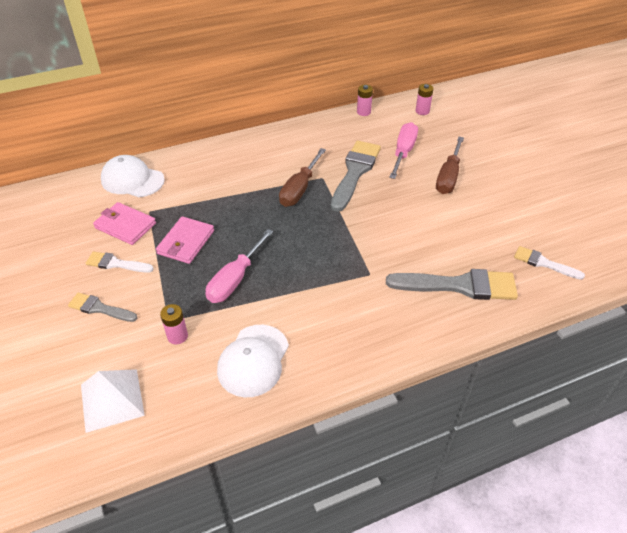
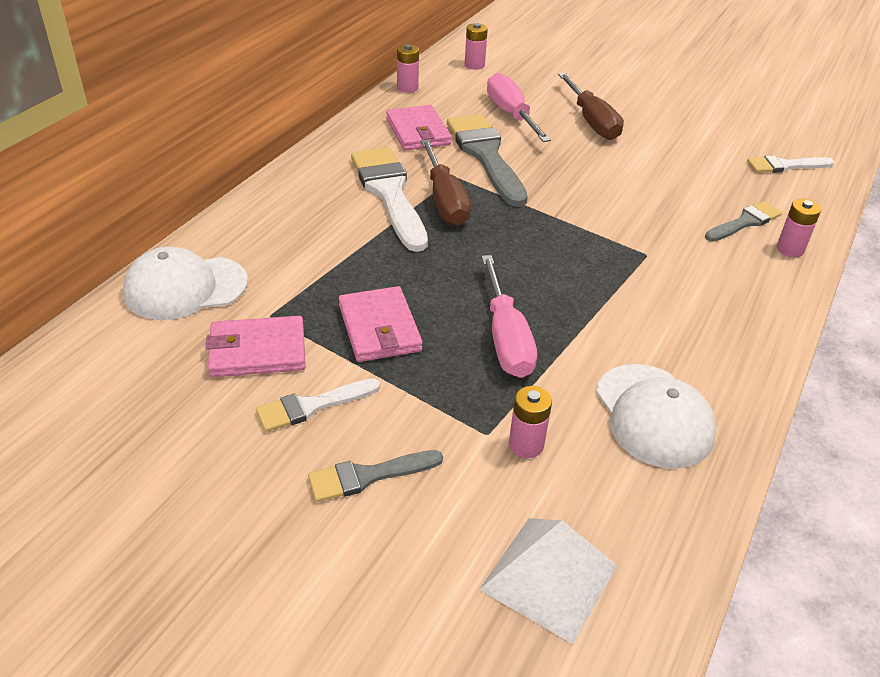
camera: 40 degrees left, 5 degrees down
grey brush [386,269,518,300] -> grey brush [705,201,782,242], size x0.55
none -> white brush [351,147,428,252]
none -> pink wallet [386,105,451,151]
none -> pink battery [777,199,821,257]

